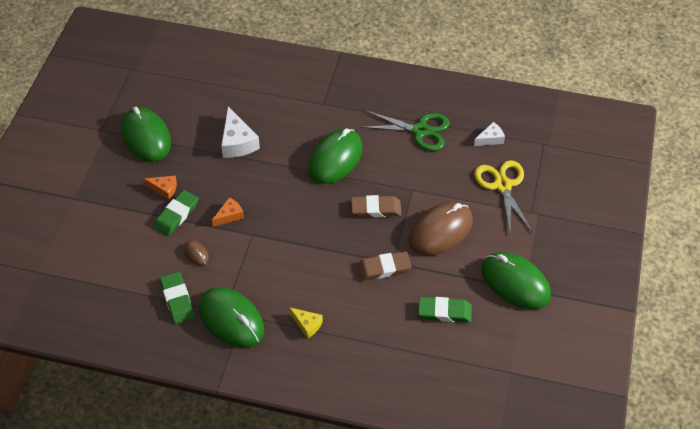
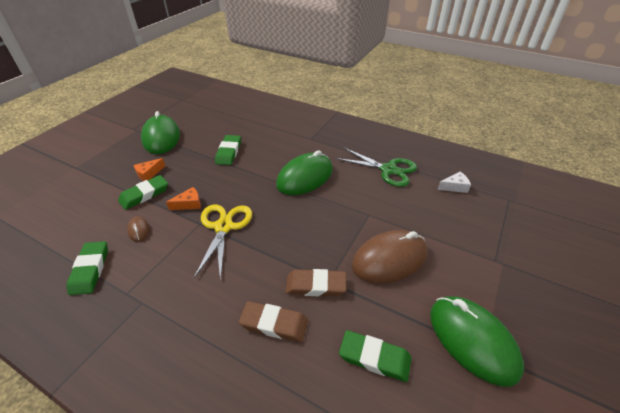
camera: 15 degrees right, 10 degrees down
orange cheese [144,176,177,200] -> orange cheese turned 105 degrees clockwise [134,158,165,181]
green mouse [199,287,264,348] -> none
white cheese [221,106,260,158] -> green eraser [215,135,241,165]
yellow cheese [289,307,323,339] -> none
brown eraser [351,195,401,218] -> brown eraser moved to [239,301,308,342]
yellow scissors [474,160,532,234] -> yellow scissors moved to [194,204,252,281]

